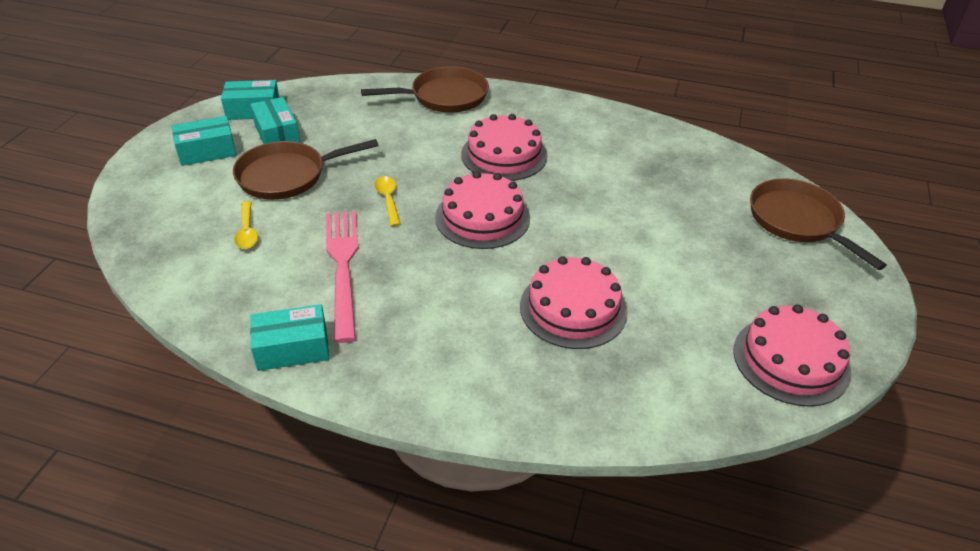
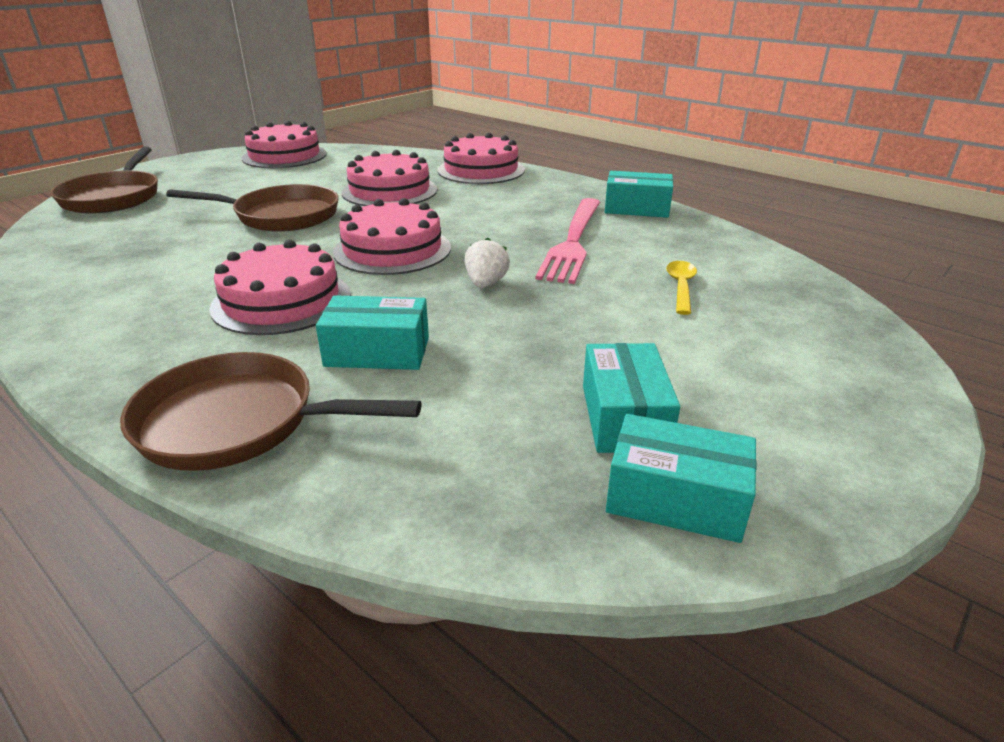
camera: 155 degrees left, 10 degrees down
turquoise box [172,116,236,166] -> turquoise box moved to [316,295,429,370]
brown pan [233,139,379,200] -> brown pan moved to [166,184,339,232]
yellow spoon [375,176,400,226] -> white strawberry [465,237,510,288]
none -> pink cake [438,133,525,184]

